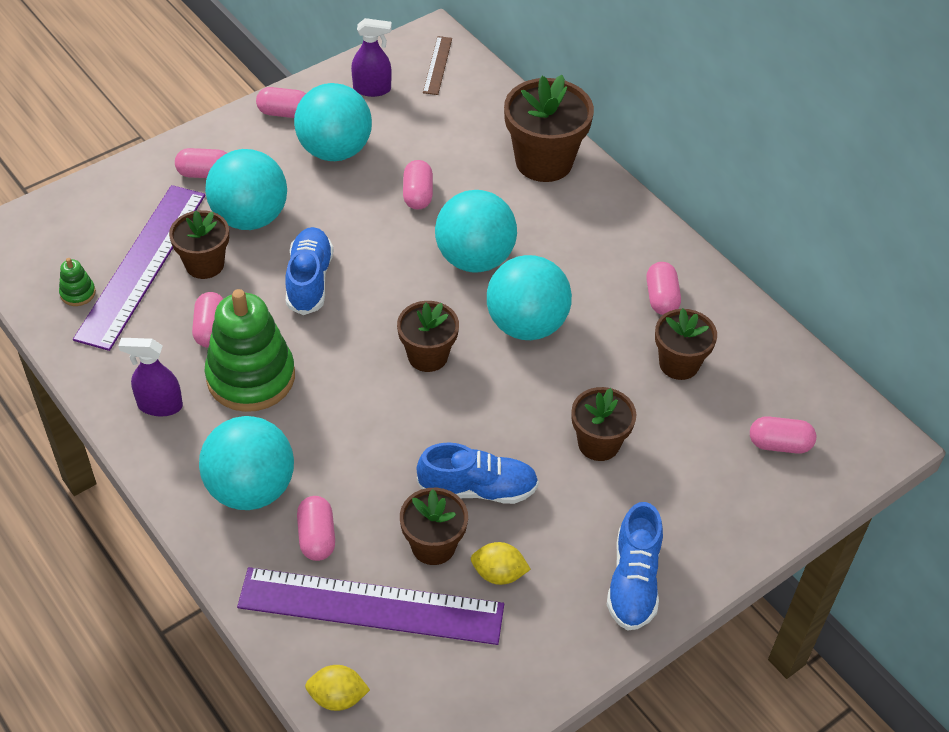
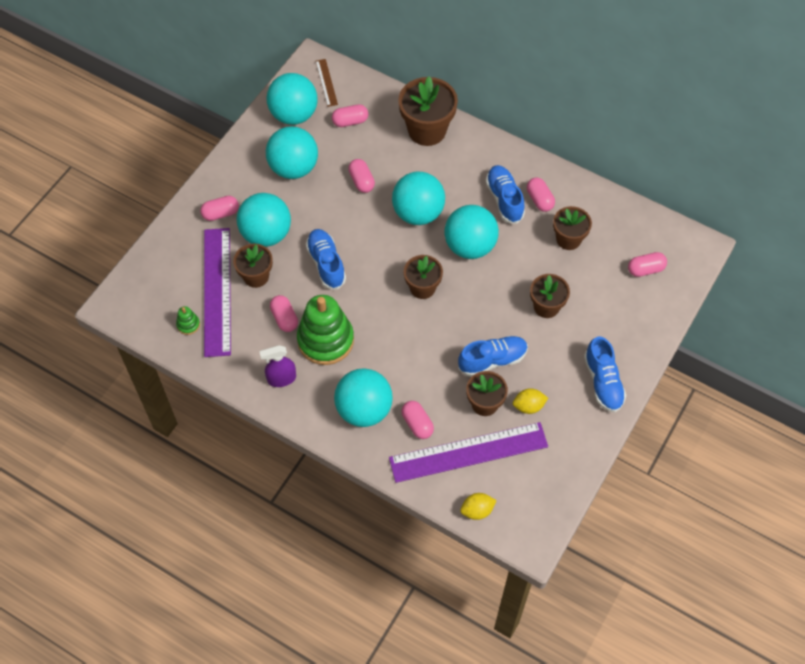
camera: 20 degrees left, 10 degrees up
pink capsule [256,87,306,118] -> pink capsule moved to [332,104,369,127]
purple spray bottle [351,18,392,97] -> turquoise ball [266,73,318,125]
none -> blue shoe [485,165,525,224]

